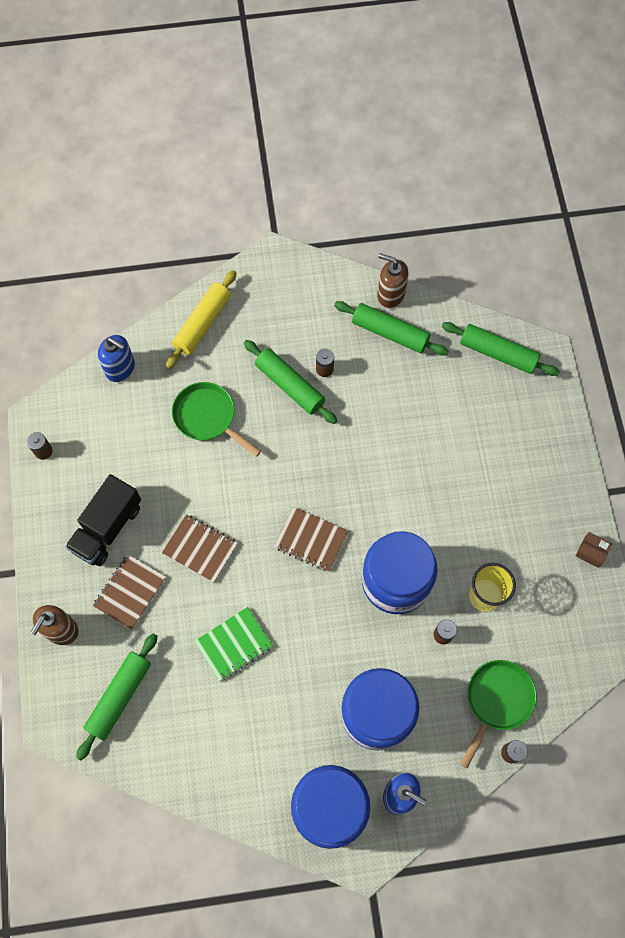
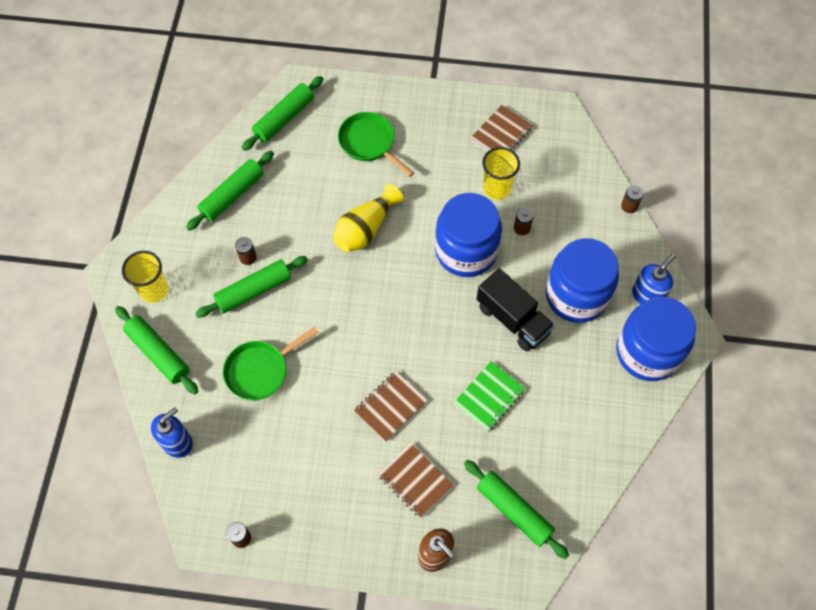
camera: 75 degrees left, 5 degrees down
black truck [65,474,141,566] -> black truck moved to [477,268,555,352]
yellow rolling pin [166,270,236,369] -> green rolling pin [115,306,198,394]
green notebook [194,607,273,681] -> green notebook turned 60 degrees clockwise [454,361,526,432]
brown notebook [274,507,348,572] -> brown notebook moved to [470,105,533,152]
brown soap dispenser [377,253,409,308] -> none
green pan [460,660,537,768] -> green pan moved to [338,112,414,177]
brown box [576,532,612,568] -> none
none -> yellow cup [122,251,169,303]
none -> yellow vase [333,184,403,252]

